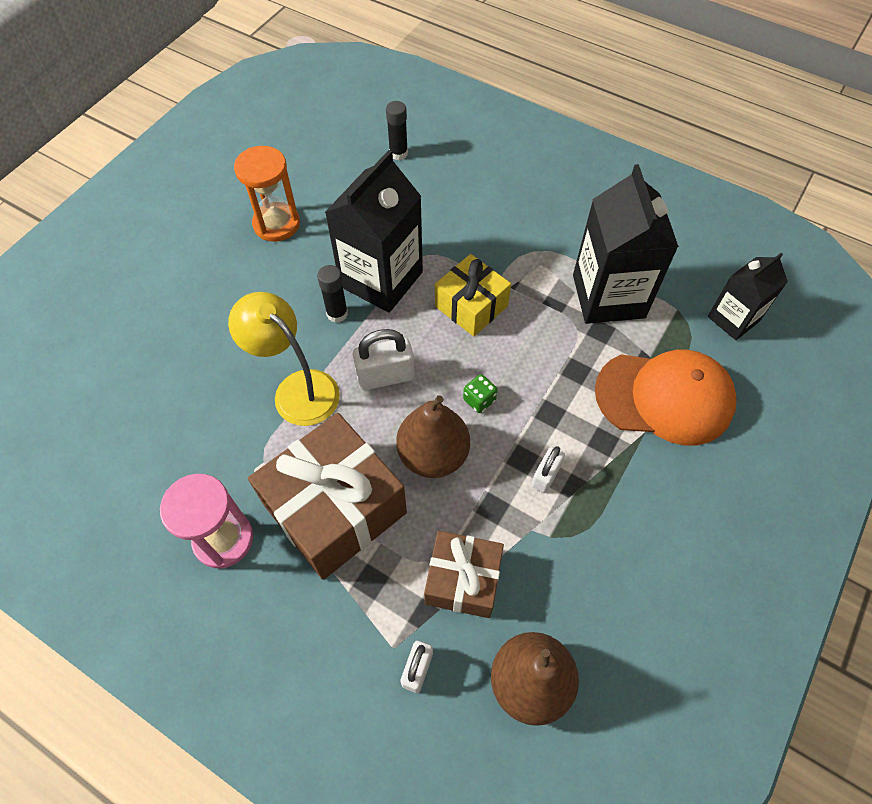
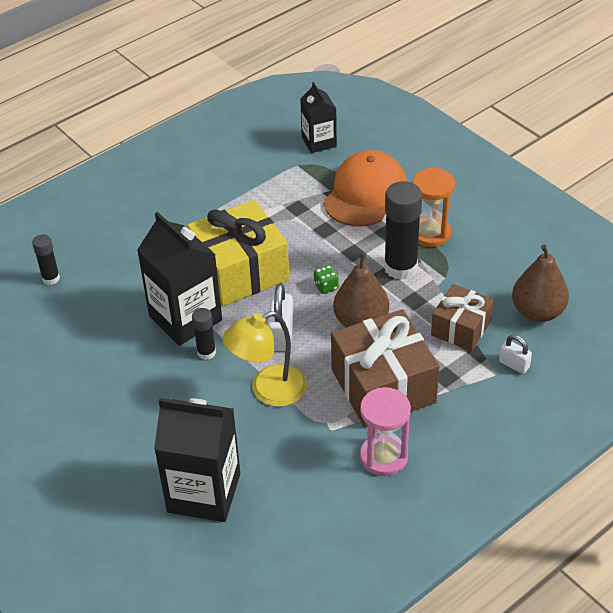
camera: 70 degrees left, 15 degrees down
orange hourglass [234,146,300,242] -> orange hourglass moved to [412,168,455,247]
yellow gift [435,254,511,337] -> yellow gift [187,200,289,306], size x1.69
white padlock [531,446,565,493] -> black glue stick [384,181,422,280]
black carton [573,164,679,324] -> black carton moved to [154,398,240,522]

